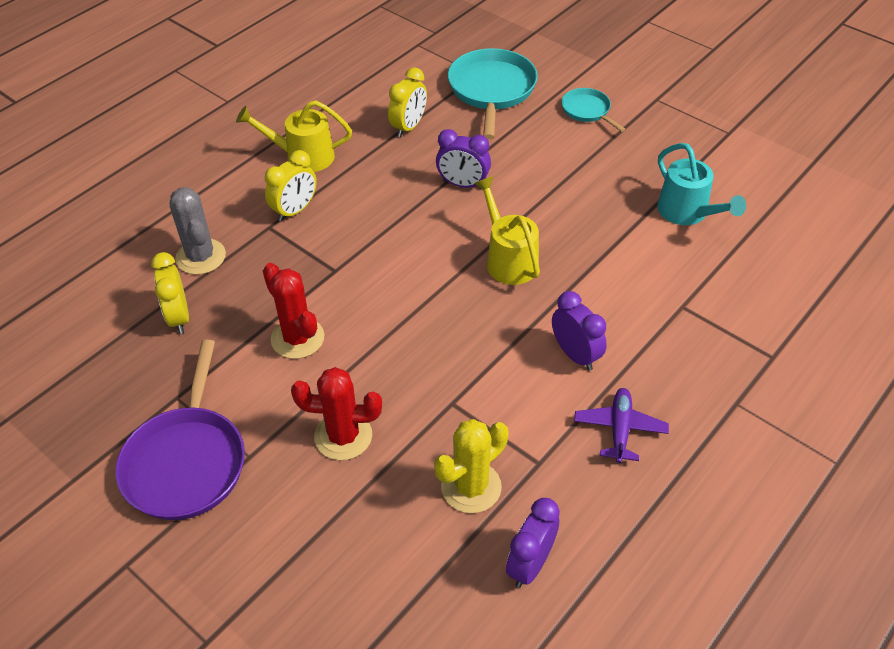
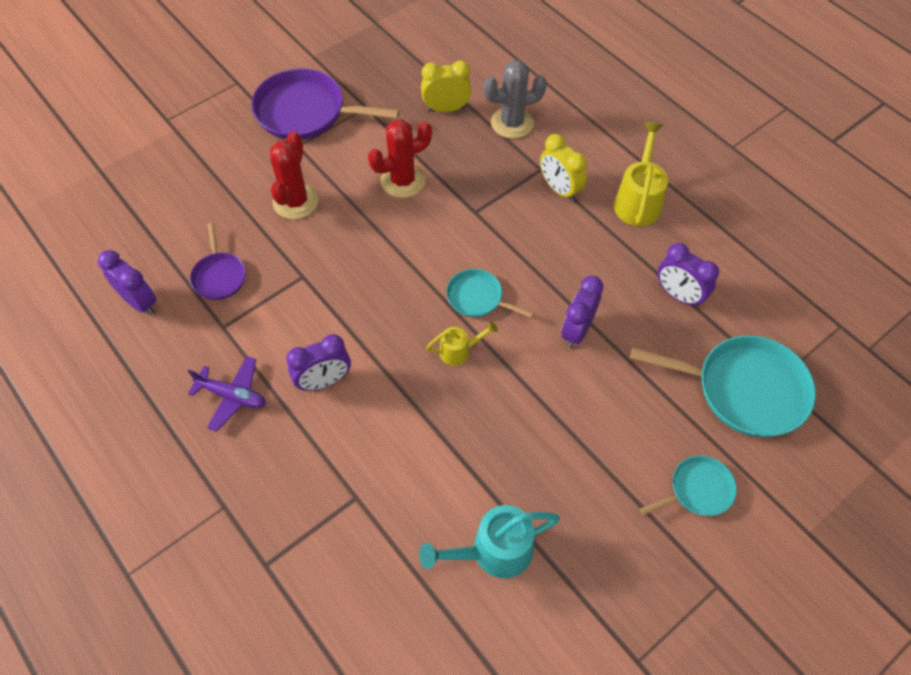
camera: 100 degrees right, 10 degrees up
yellow clock [388,67,427,137] -> purple clock [657,243,719,308]
yellow cactus [434,419,509,513] -> purple pan [190,223,246,300]
yellow watering can [474,177,540,285] -> yellow watering can [426,321,498,366], size x0.57
none -> turquoise pan [446,269,534,318]

